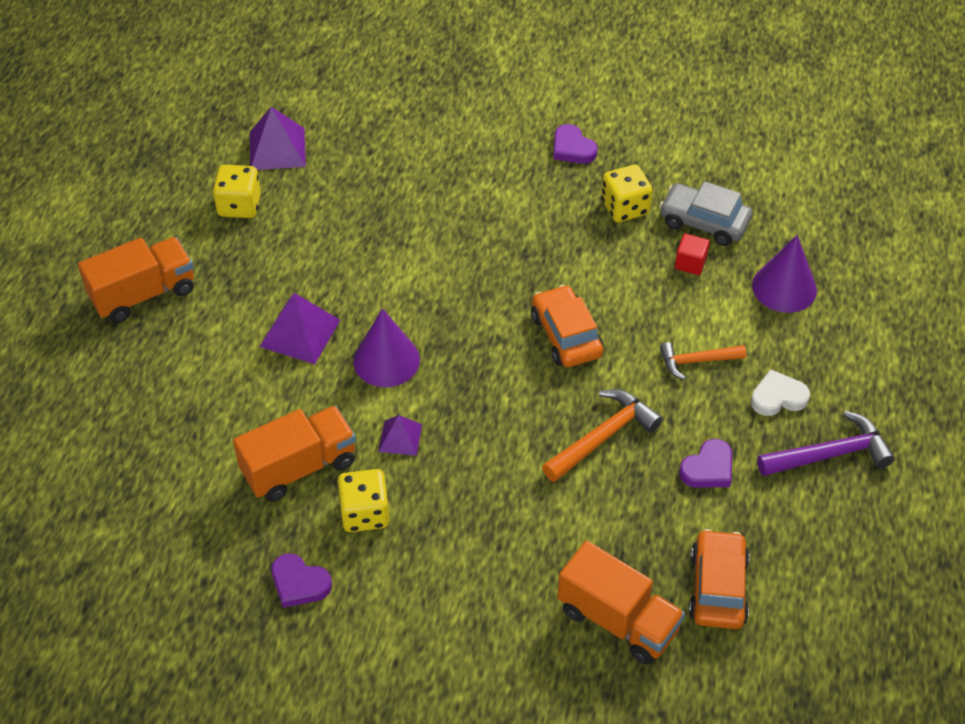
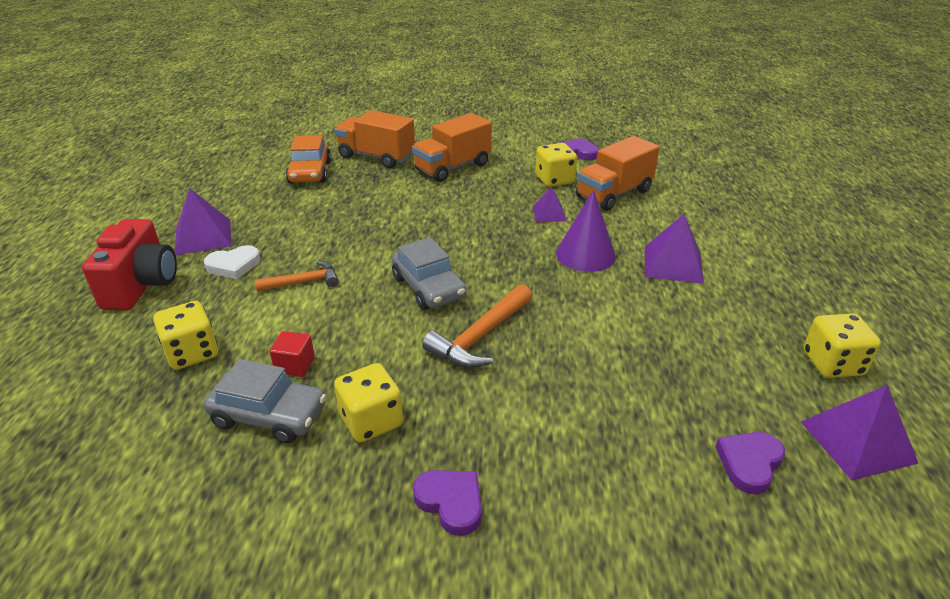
camera: 170 degrees right, 15 degrees down
orange truck [78,237,194,323] -> orange truck moved to [412,113,492,182]
orange car [531,285,604,367] -> grey car [392,237,466,310]
orange hammer [542,389,663,482] -> orange hammer moved to [422,284,532,368]
purple heart [679,439,732,488] -> purple heart moved to [715,432,785,495]
purple cone [752,235,817,313] -> yellow dice [153,301,218,370]
purple hammer [757,411,895,476] -> purple pyramid [175,188,232,255]
none -> red camera [82,219,177,310]

